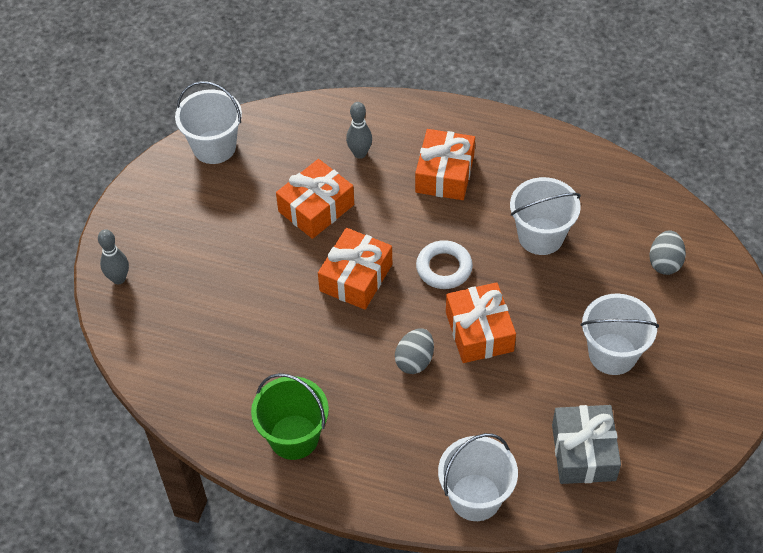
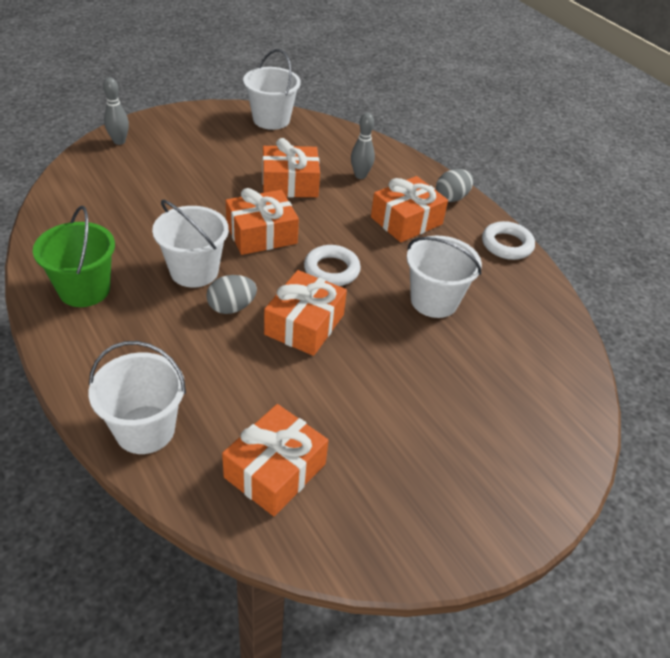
camera: 35 degrees right, 10 degrees down
grey gift [552,405,621,484] -> orange gift [222,404,329,516]
white bucket [581,294,659,375] -> white bucket moved to [152,200,229,288]
grey egg [649,231,686,275] -> grey egg moved to [436,169,474,202]
none -> white ring [482,221,535,260]

